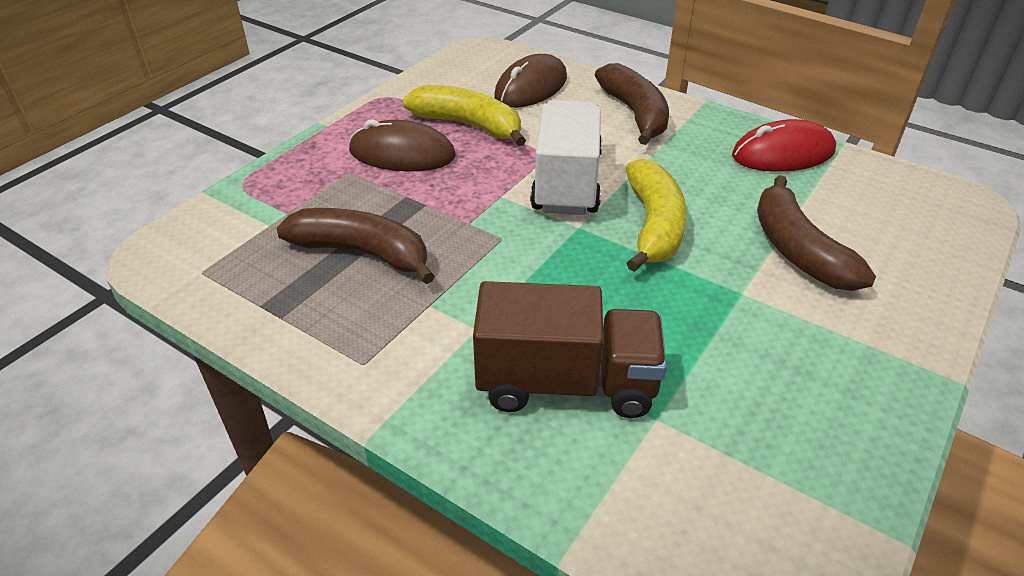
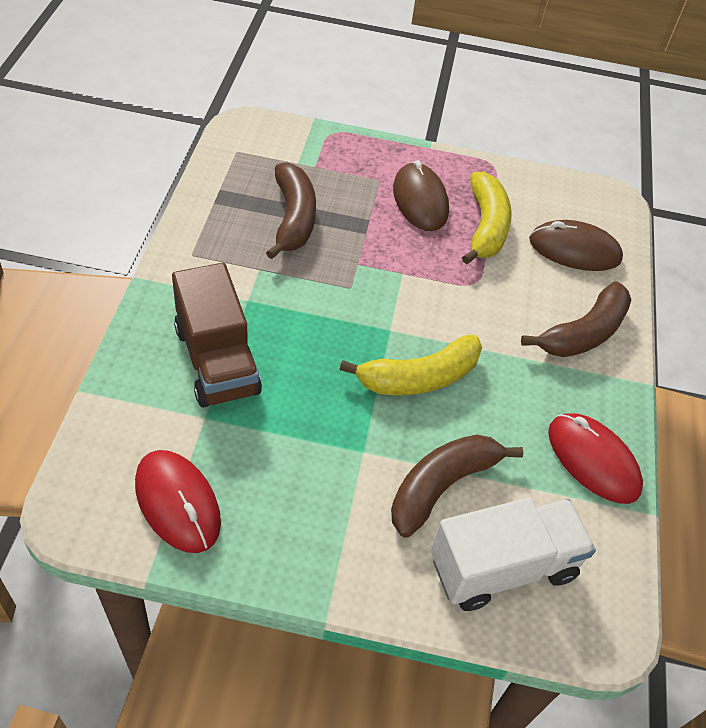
camera: 60 degrees right, 10 degrees up
white truck [530,100,602,215] -> white truck moved to [431,498,596,611]
none -> red mouse [135,450,221,553]

